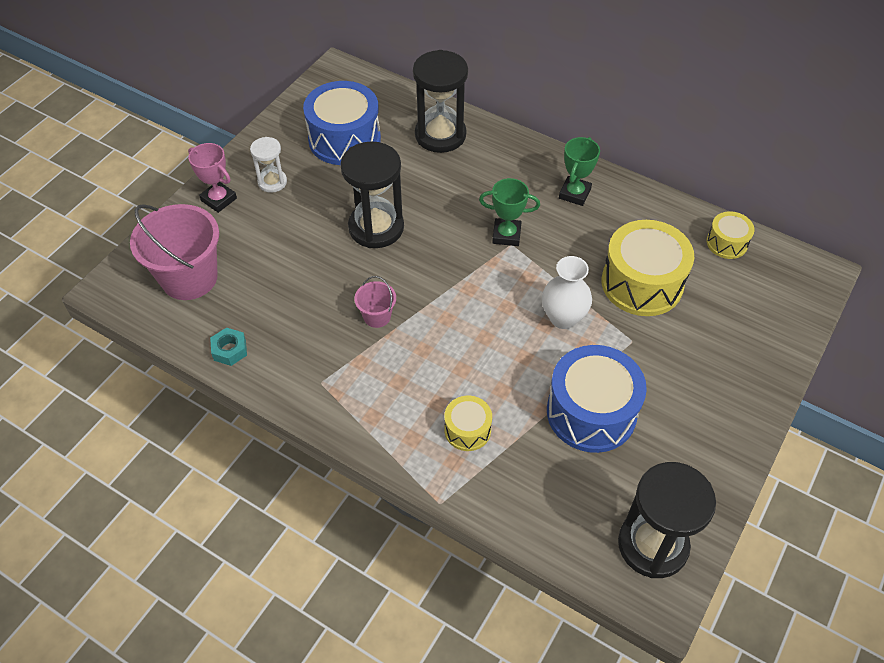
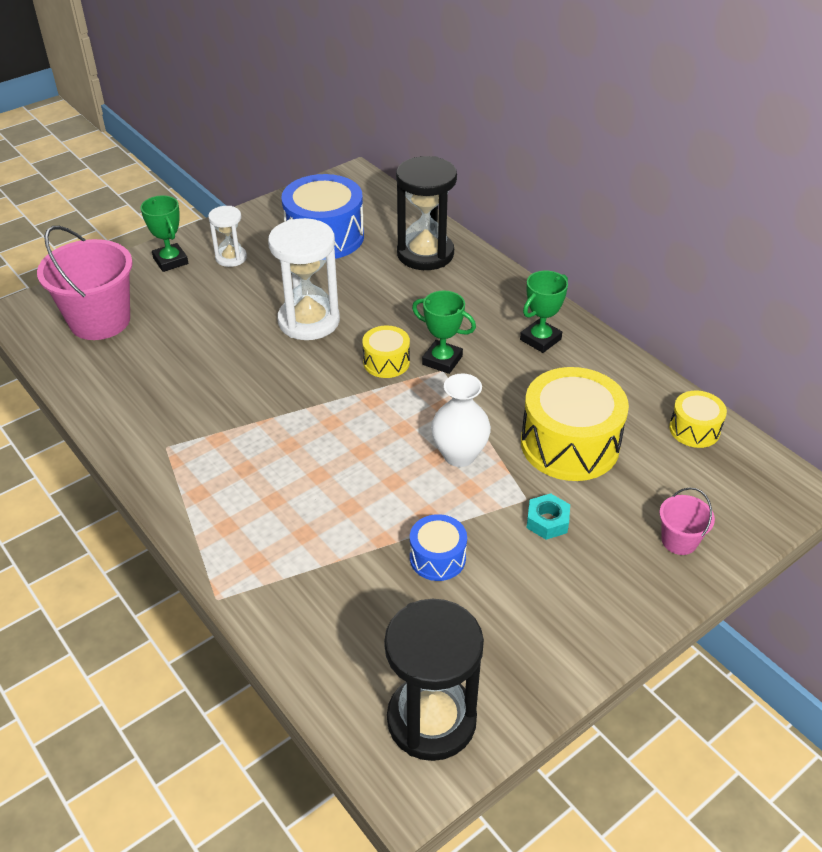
camera: 20 degrees right, 10 degrees down
pink trophy [188,143,237,213] -> green trophy [141,195,188,272]
turquoise nut [210,327,247,366] -> turquoise nut moved to [527,493,570,540]
black hourglass [340,141,404,248] -> white hourglass [268,218,340,340]
pink bucket [354,276,396,328] -> pink bucket moved to [659,487,715,555]
yellow drum [444,396,492,451] -> yellow drum moved to [362,325,410,378]
blue drum [547,345,647,453] -> blue drum [410,514,467,581], size x0.52

